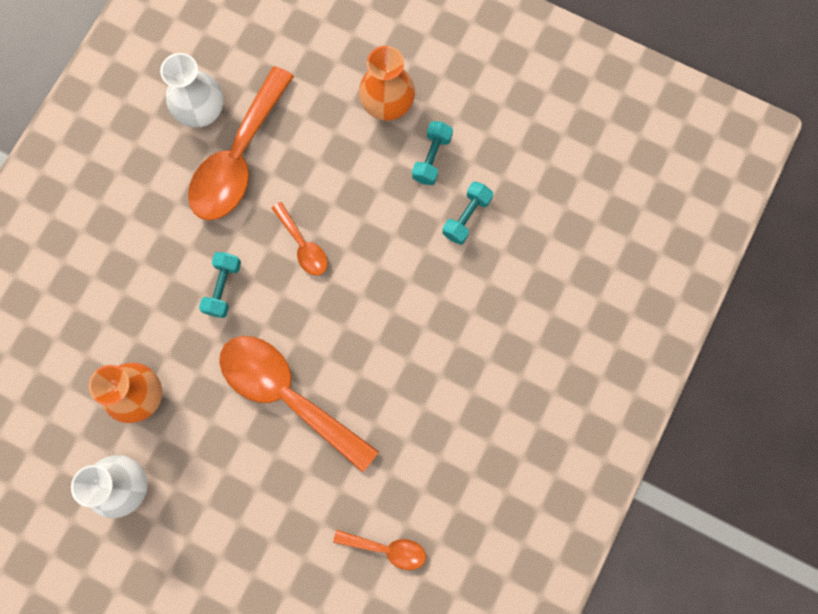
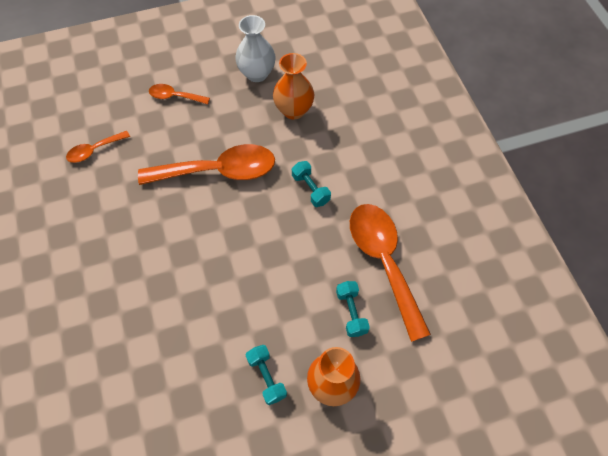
camera: 135 degrees right, 15 degrees down
white vase [160,53,224,128] -> none
orange spoon [271,202,328,275] -> orange spoon moved to [149,84,210,105]
turquoise dumbbell [442,181,493,245] -> turquoise dumbbell moved to [336,281,370,337]

